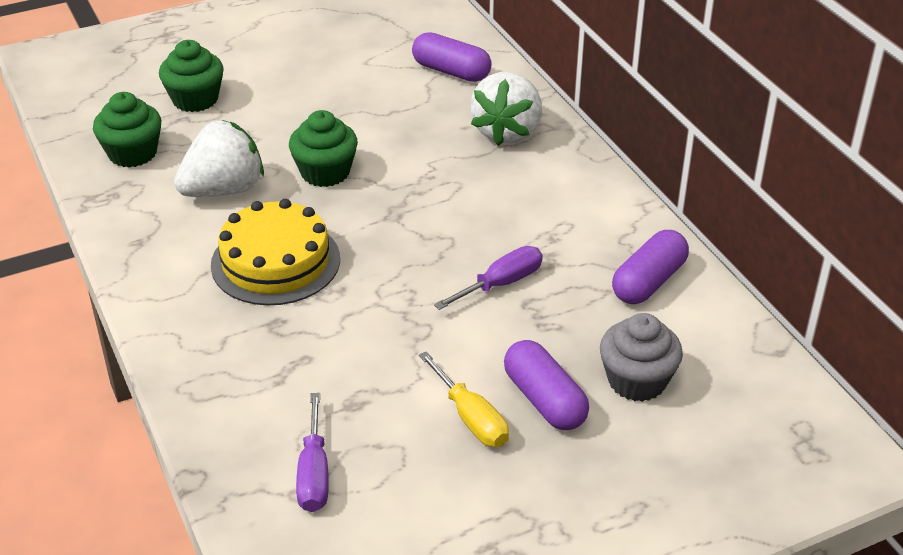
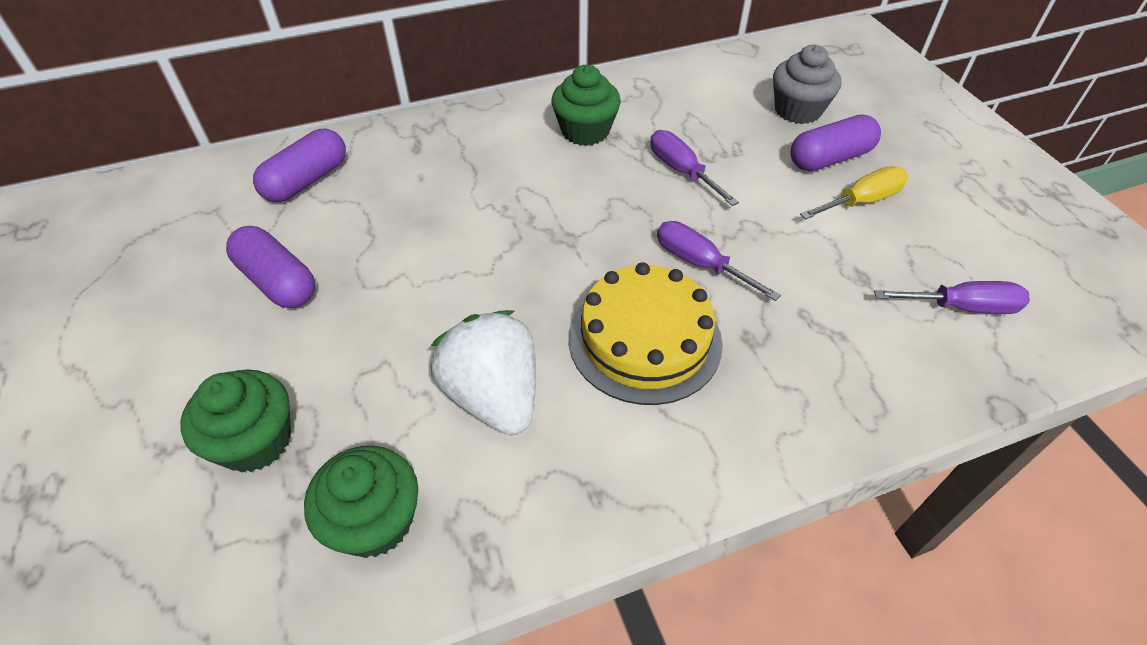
camera: 85 degrees left, 10 degrees up
green cupcake [289,110,358,187] -> green cupcake moved to [552,65,621,146]
white strawberry [470,72,542,146] -> none
purple capsule [612,230,689,304] -> purple capsule moved to [226,226,315,308]
none -> purple screwdriver [657,221,781,301]

